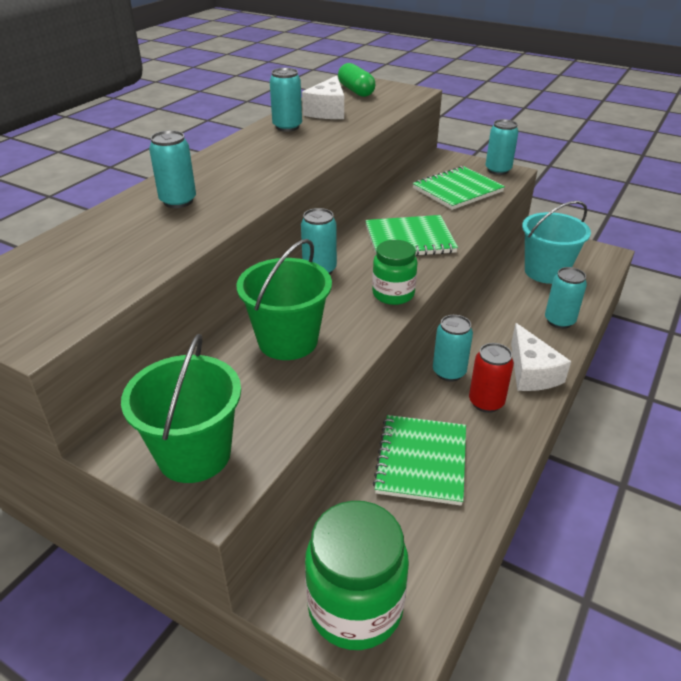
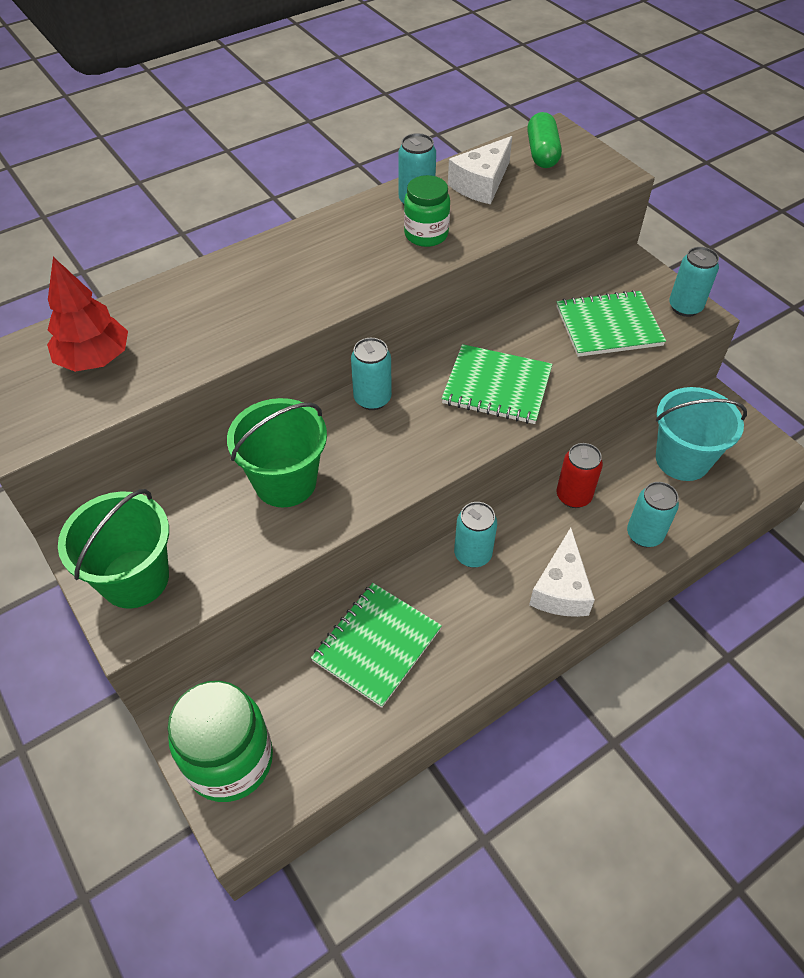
camera: 25 degrees right, 15 degrees up
turquoise can [149,130,196,208] -> none
green jar [372,240,417,305] -> green jar moved to [404,175,450,247]
red can [469,343,514,413] -> red can moved to [557,443,603,508]
none -> red tree [47,257,128,372]

